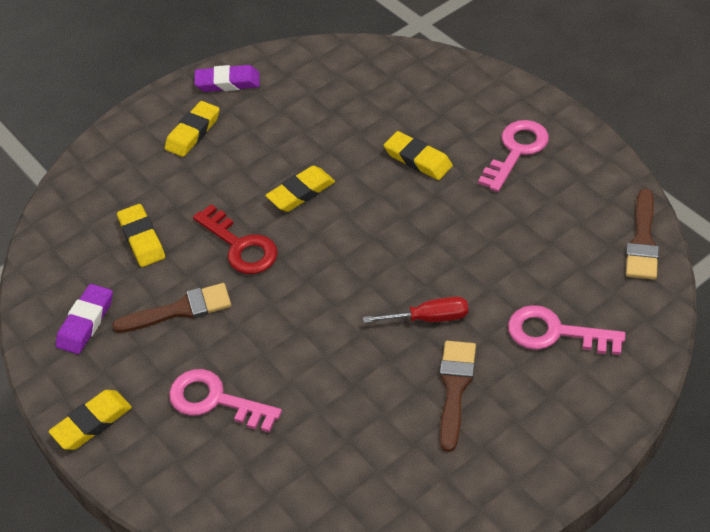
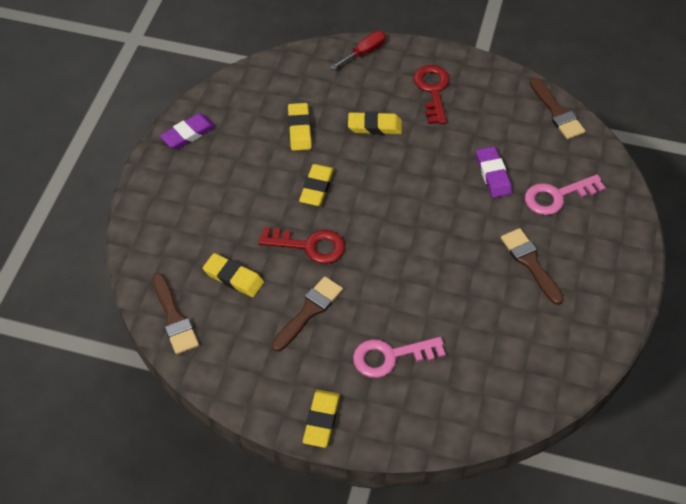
camera: 40 degrees left, 5 degrees up
purple eraser [56,284,113,354] -> purple eraser moved to [476,147,512,198]
yellow eraser [165,101,220,157] -> yellow eraser moved to [288,103,312,151]
red screwdriver [363,297,468,323] -> red screwdriver moved to [330,31,386,70]
pink key [478,120,549,192] -> red key [414,65,450,124]
none -> brown brush [152,273,199,355]

